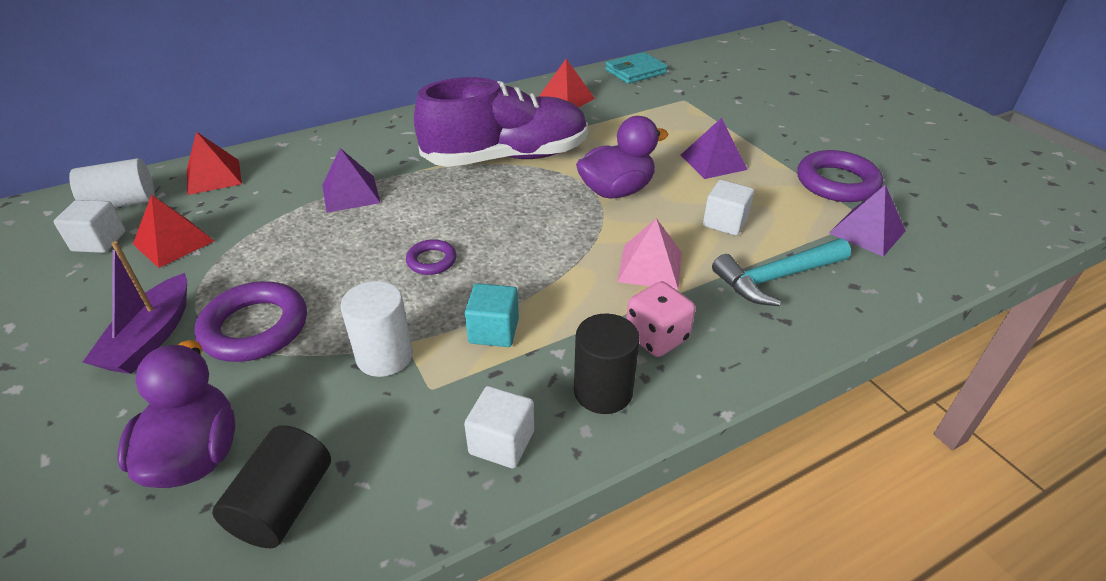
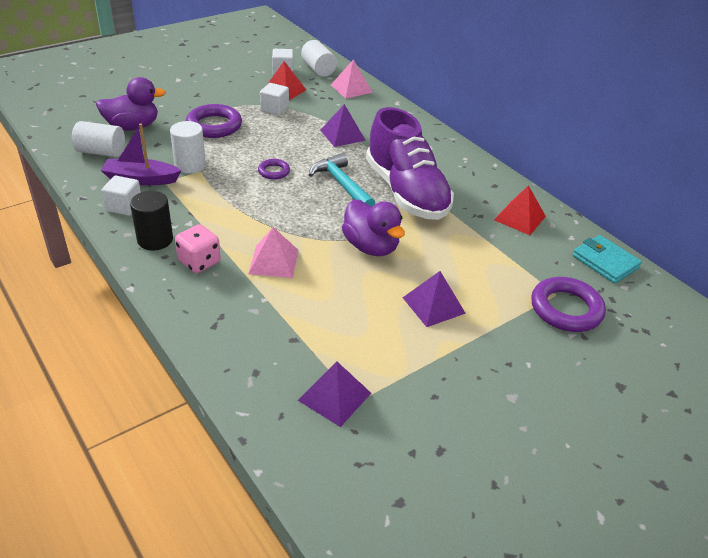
camera: 80 degrees right, 0 degrees up
purple boat [83,241,187,374] -> purple boat moved to [101,124,181,185]
red pyramid [187,132,242,195] -> pink pyramid [331,59,373,99]
black cylinder [212,425,331,548] -> white cylinder [72,121,125,157]
turquoise cube [465,283,519,347] -> none
white cube [703,180,754,236] -> white cube moved to [260,83,289,115]
turquoise hammer [712,238,851,306] -> turquoise hammer moved to [309,153,375,207]
purple ring [797,150,883,202] -> purple ring moved to [531,277,606,332]

